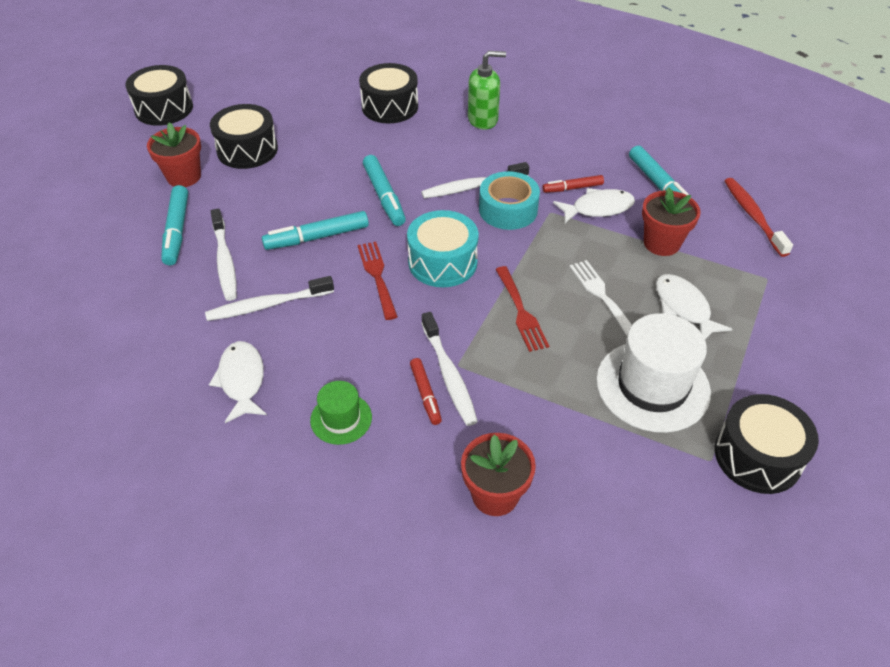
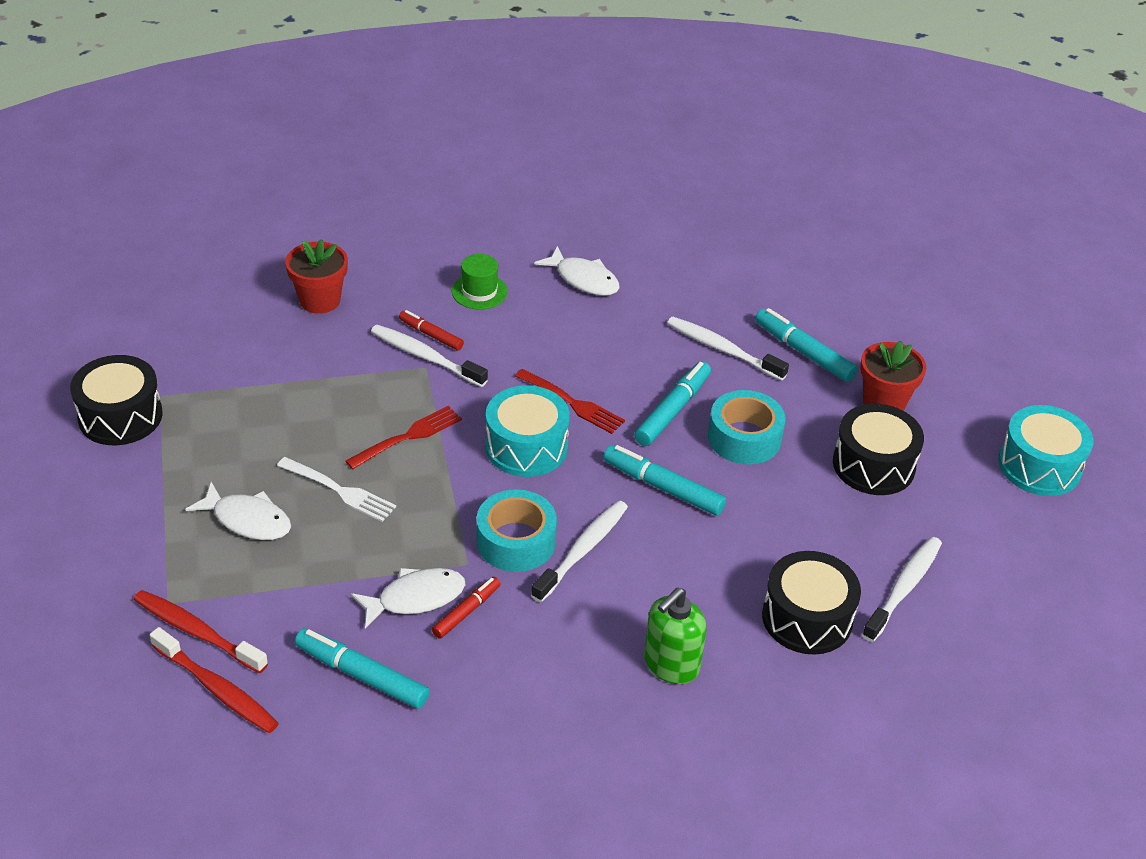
camera: 140 degrees right, 5 degrees down
black drum [125,65,193,126] -> turquoise drum [998,405,1094,496]
white toothbrush [205,276,334,321] -> white toothbrush moved to [862,537,942,642]
red fork [495,266,549,352] -> red fork turned 105 degrees clockwise [345,406,462,469]
white fish [553,188,635,223] -> white fish turned 150 degrees counterclockwise [351,568,465,629]
white hat [596,313,711,433] -> none
red flower pot [642,188,701,256] -> none
none -> red toothbrush [134,590,268,673]
none -> turquoise tape [708,390,786,465]

